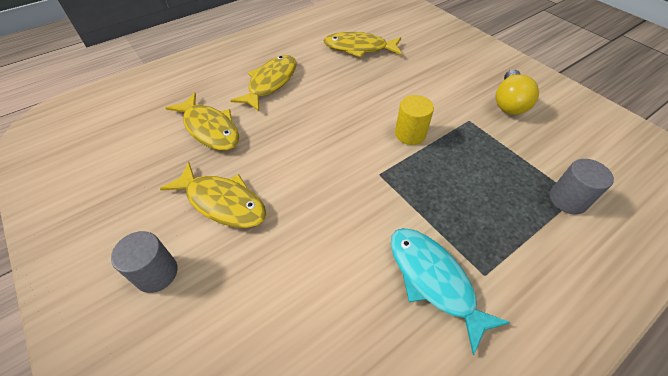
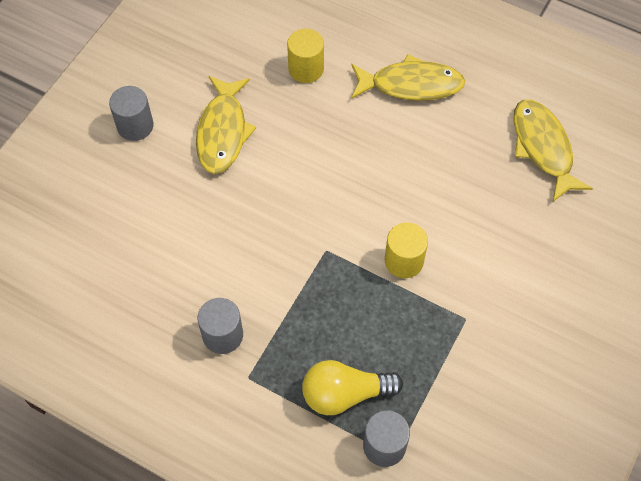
camera: 65 degrees right, 10 degrees up
yellow fish [166,93,239,151] -> yellow cylinder [287,29,324,83]
turquoise fish [391,228,511,355] -> grey cylinder [197,298,243,354]
yellow light bulb [496,70,539,115] -> yellow light bulb moved to [302,360,403,415]

